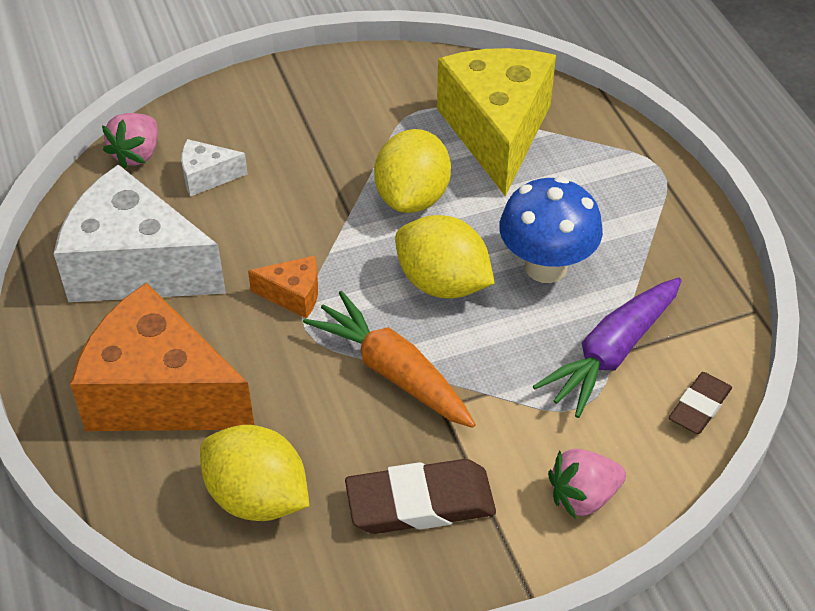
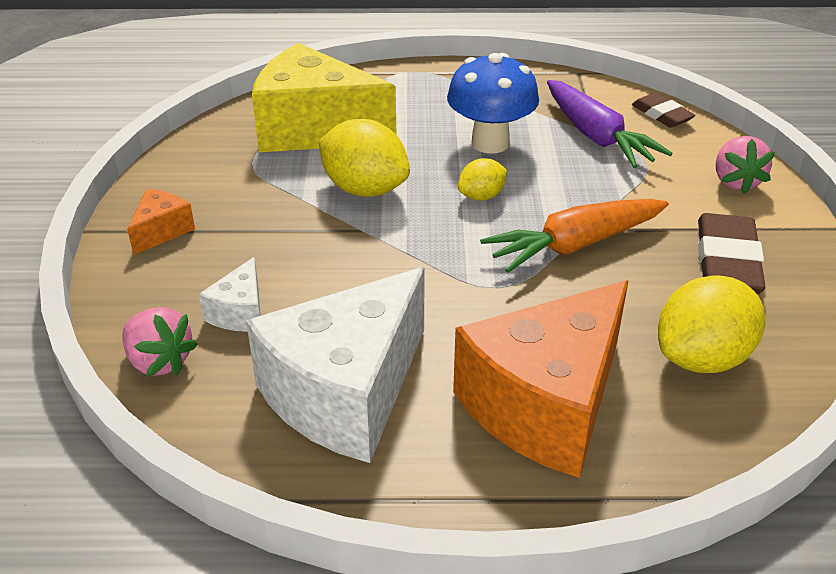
camera: 70 degrees left, 10 degrees down
orange cheese [248,256,318,319] -> orange cheese moved to [127,189,195,255]
yellow lemon [395,215,495,298] -> yellow lemon [458,158,507,201], size x0.54

